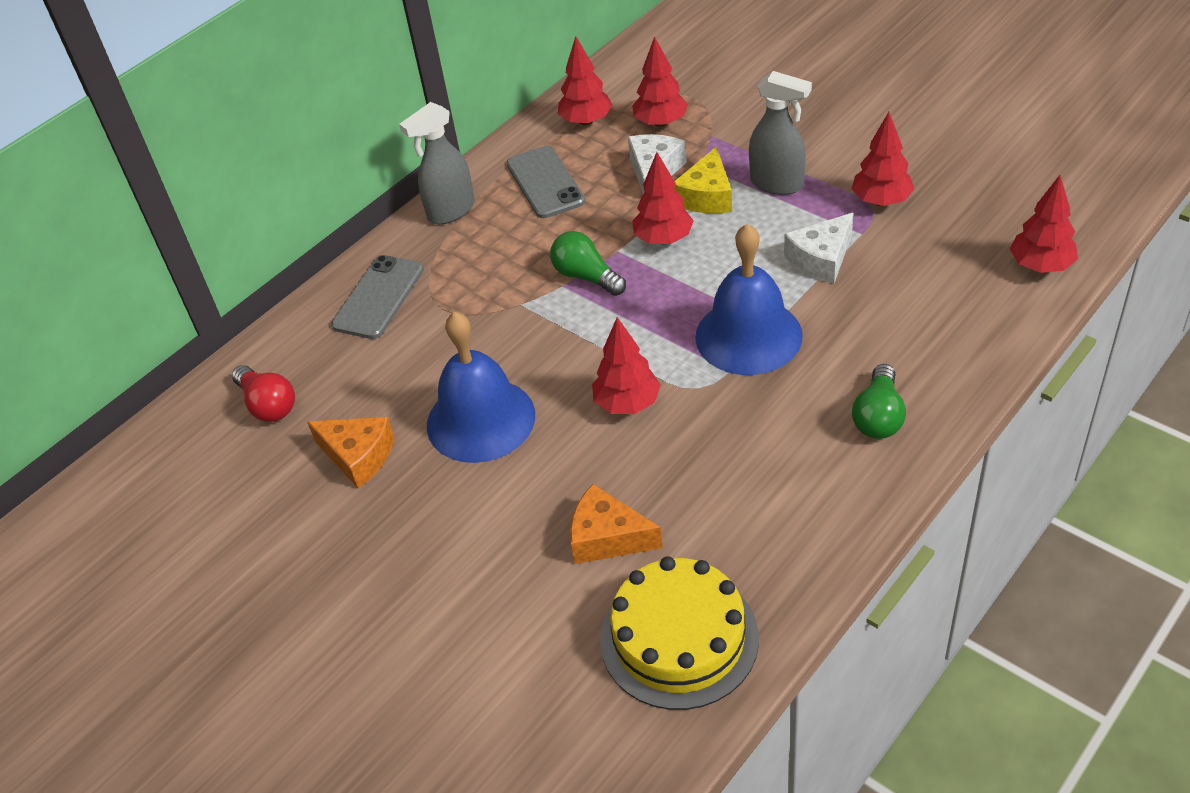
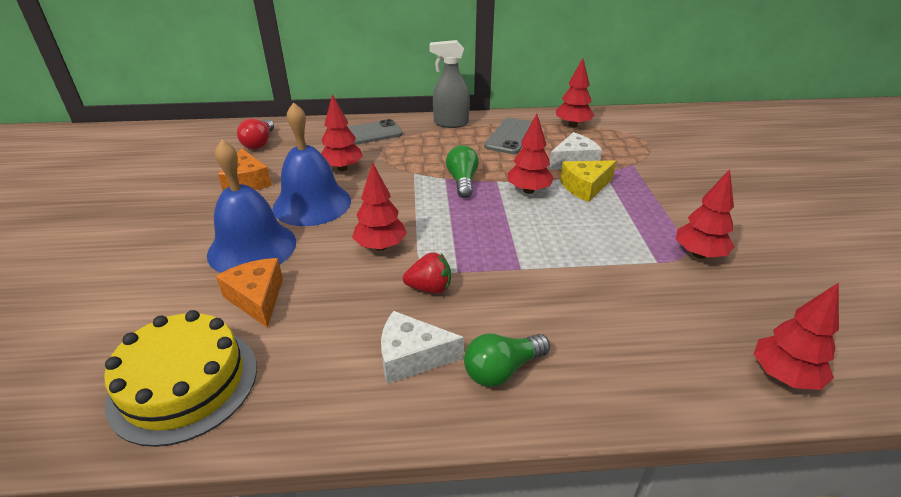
camera: 40 degrees right, 10 degrees down
red tree [632,36,688,127] -> red tree moved to [321,94,363,171]
blue bell [695,224,803,375] -> blue bell moved to [207,140,296,273]
grey spray bottle [749,71,812,195] -> none
white cheese [784,213,853,284] -> white cheese moved to [381,311,464,384]
none -> red strawberry [403,252,451,294]

